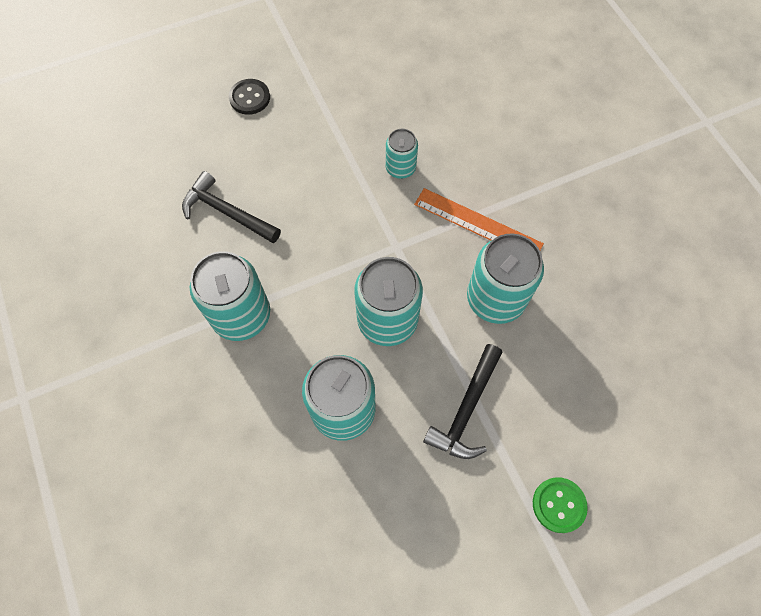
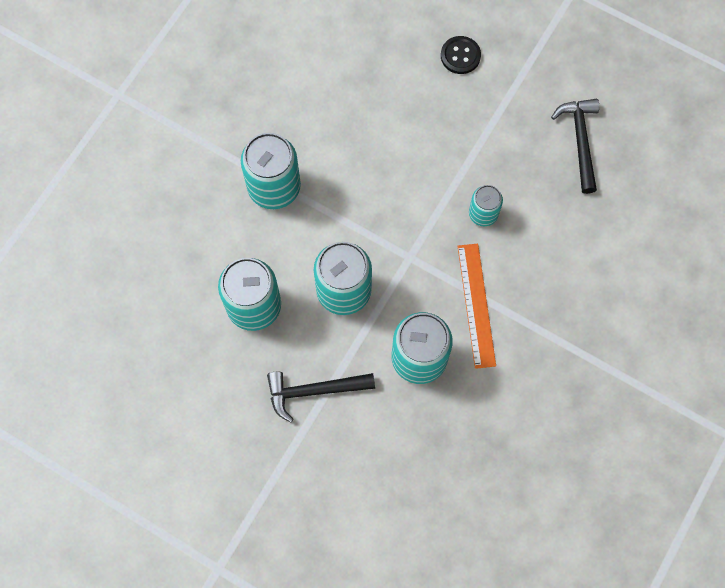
camera: 55 degrees right, 5 degrees up
black hammer [182,171,281,243] -> black hammer moved to [551,99,599,194]
green button [533,477,588,533] -> none

